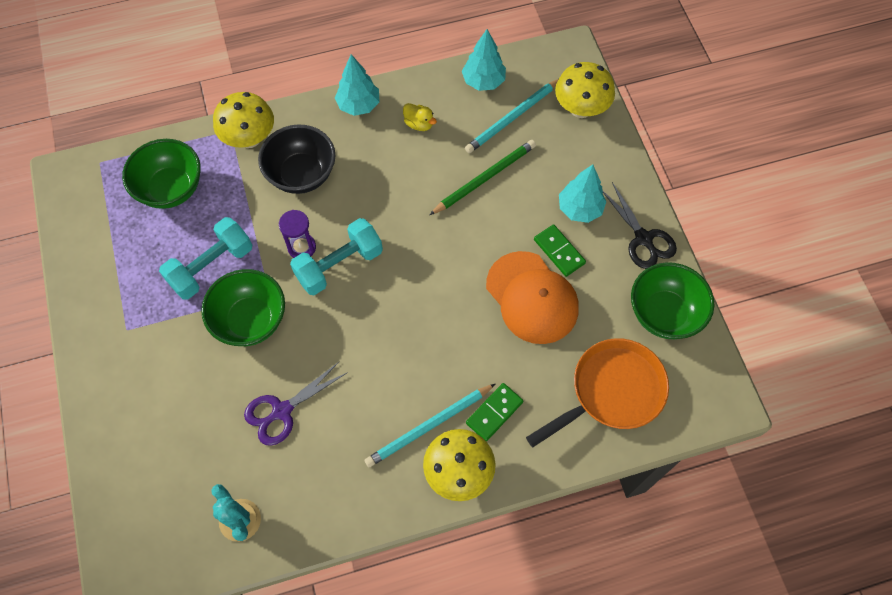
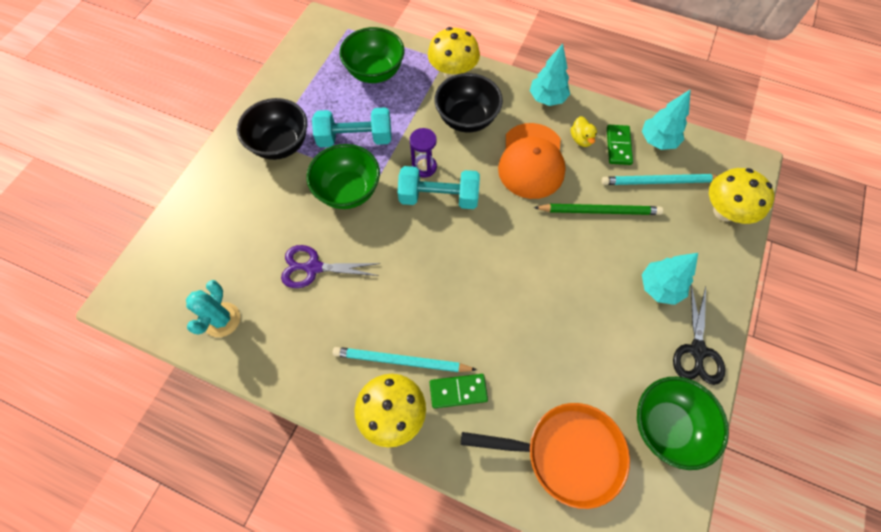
camera: 40 degrees right, 0 degrees up
orange cap [486,251,579,344] -> orange cap moved to [498,123,566,199]
green domino [534,224,586,277] -> green domino moved to [607,125,633,165]
none -> black bowl [237,98,307,160]

